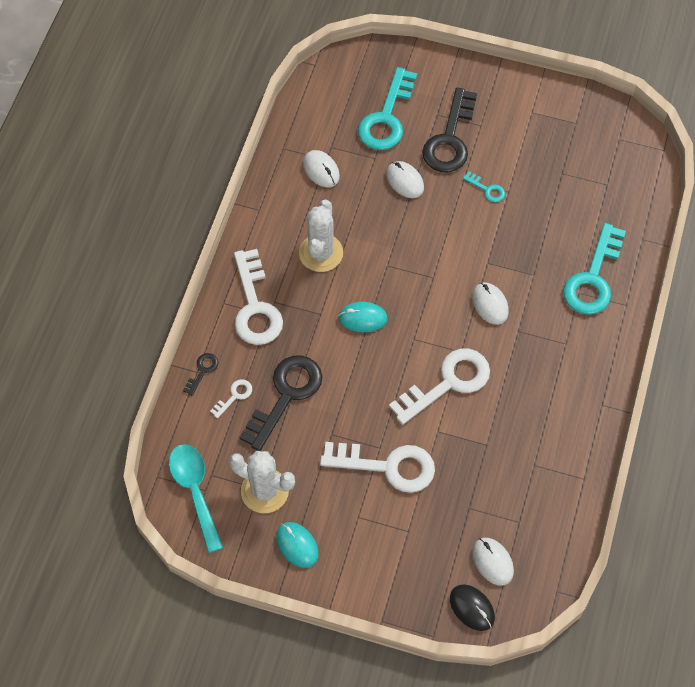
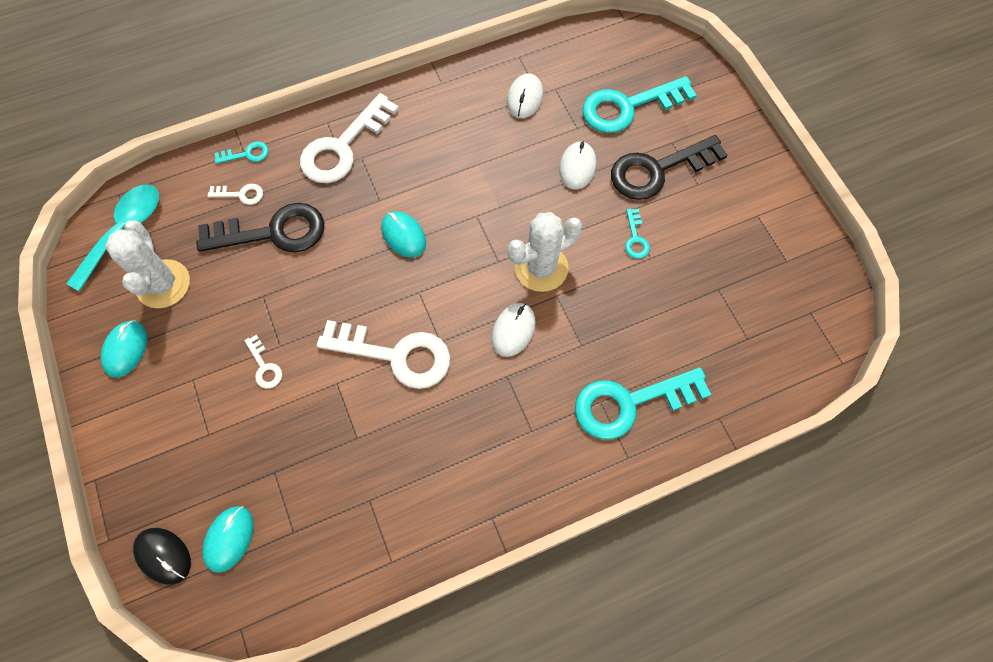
camera: 50 degrees right, 5 degrees up
black key [183,353,218,396] -> turquoise key [214,141,269,164]
white cactus [299,200,343,272] -> white cactus moved to [508,212,582,292]
white key [320,442,435,493] -> white key [244,335,282,389], size x0.45
black mouse [450,584,495,631] -> black mouse turned 60 degrees counterclockwise [133,528,191,585]
white mouse [472,538,514,586] -> turquoise mouse [202,506,254,573]

